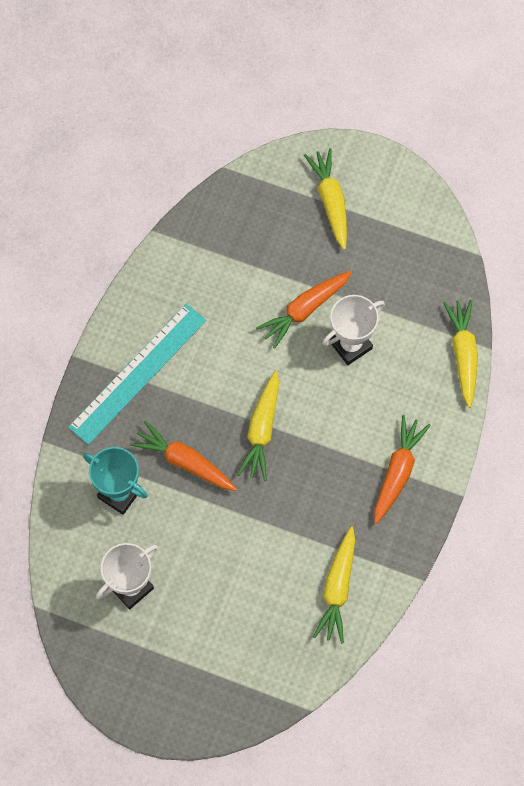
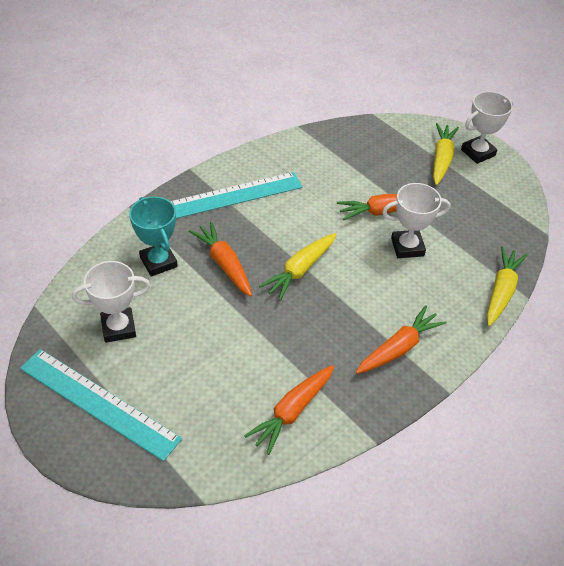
camera: 25 degrees right, 20 degrees down
yellow carrot [313,527,355,643] -> orange carrot [244,365,334,455]
none -> turquoise ruler [20,349,182,461]
none -> white trophy [461,91,514,164]

